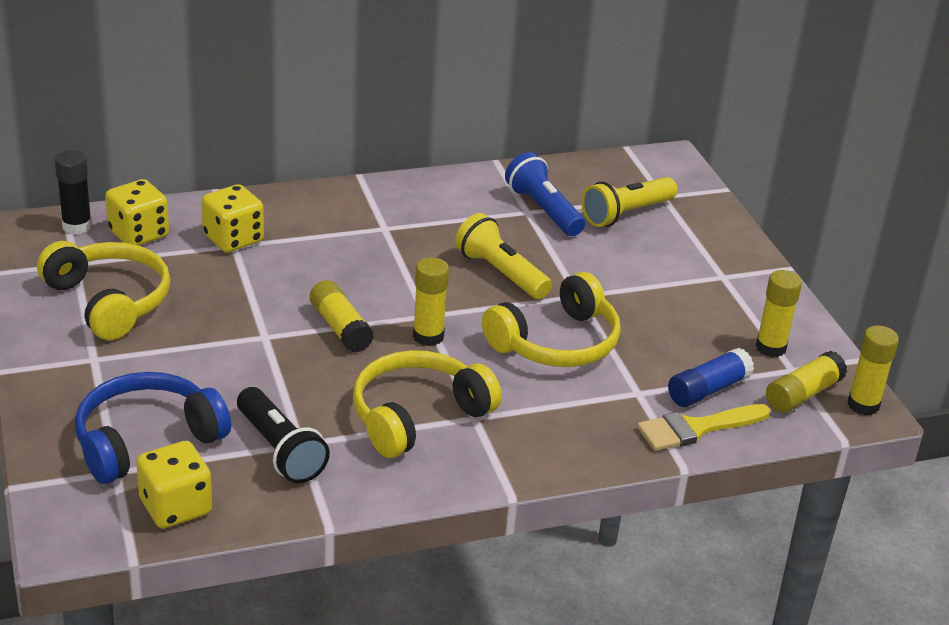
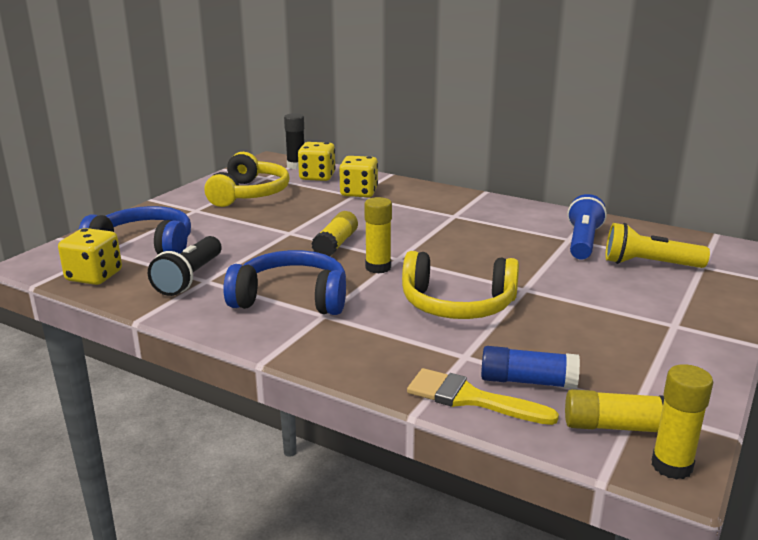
camera: 50 degrees right, 10 degrees down
yellow headphones [353,350,502,458] -> blue headphones [223,250,346,315]
yellow flashlight [455,213,552,299] -> none
yellow glue stick [755,270,802,357] -> none

